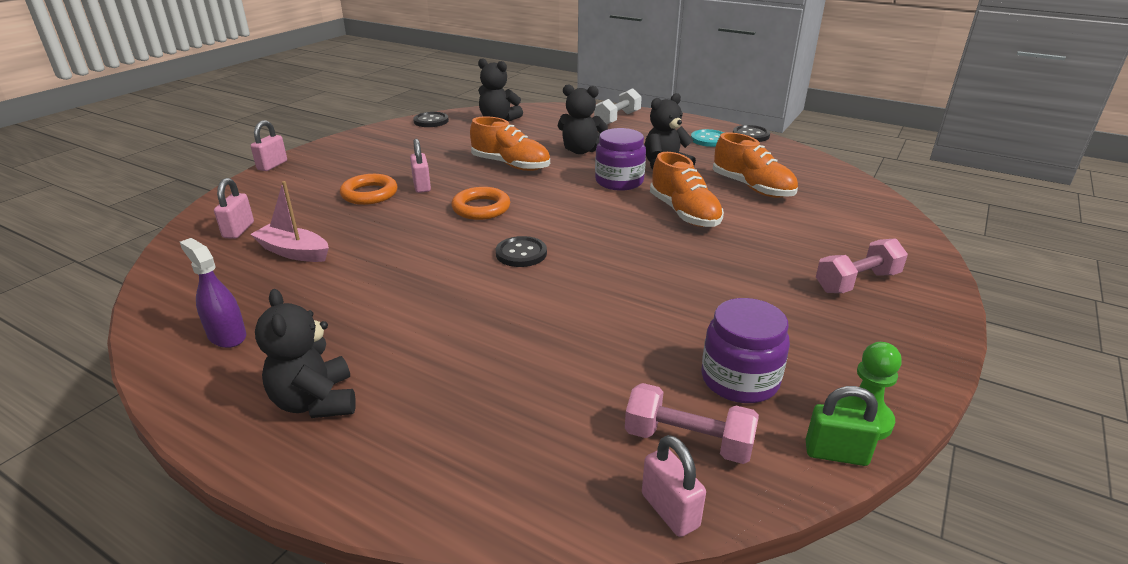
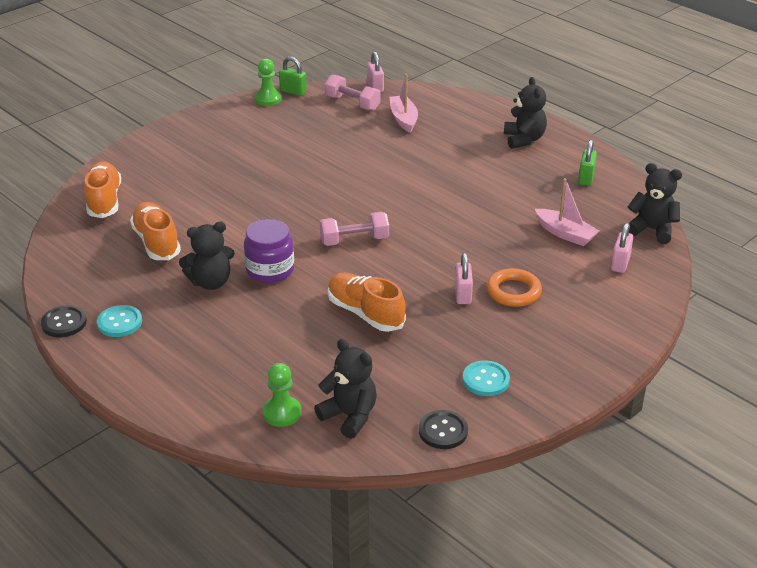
camera: 165 degrees left, 5 degrees up
purple spray bottle [180,238,246,348] -> green padlock [578,140,597,186]
pink padlock [251,120,287,171] -> none
orange ring [451,187,510,220] -> none
black button [496,236,547,267] -> none
black teddy bear [558,84,608,154] -> black teddy bear moved to [628,163,682,244]
white dumbbell [594,88,642,124] -> none
orange shoe [650,152,724,227] -> orange shoe moved to [84,161,121,218]
purple jar [701,298,790,403] -> none
pink dumbbell [816,238,908,293] -> pink dumbbell moved to [320,212,389,246]
none -> green pawn [263,363,302,427]
none -> pink boat [389,74,418,133]
none -> turquoise button [463,360,510,396]

